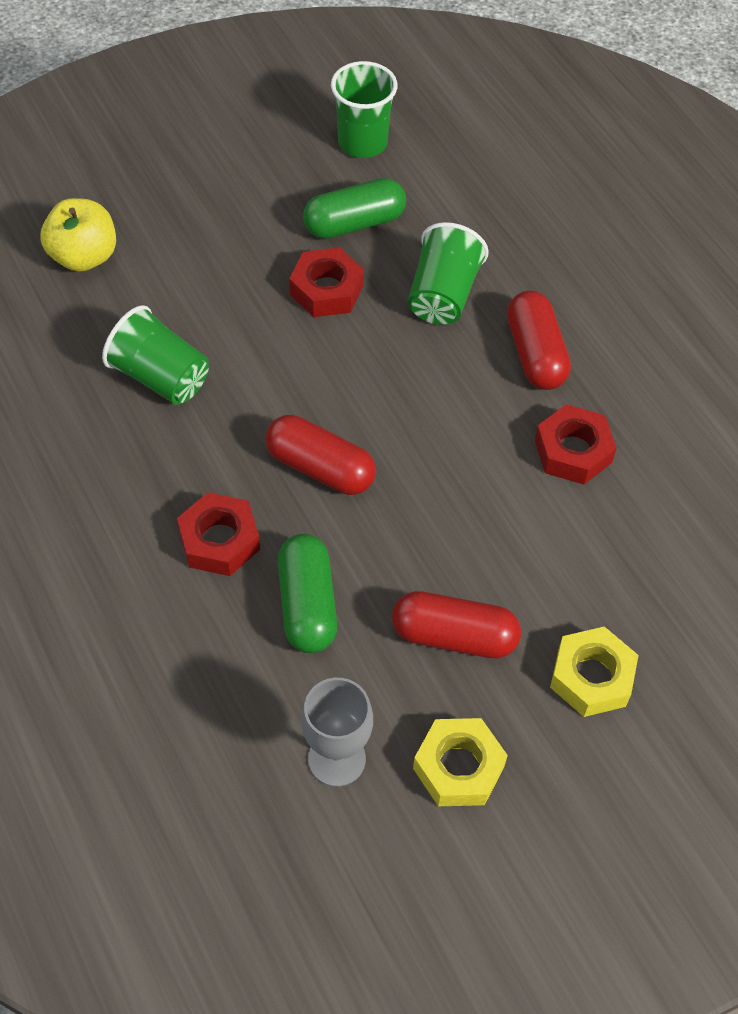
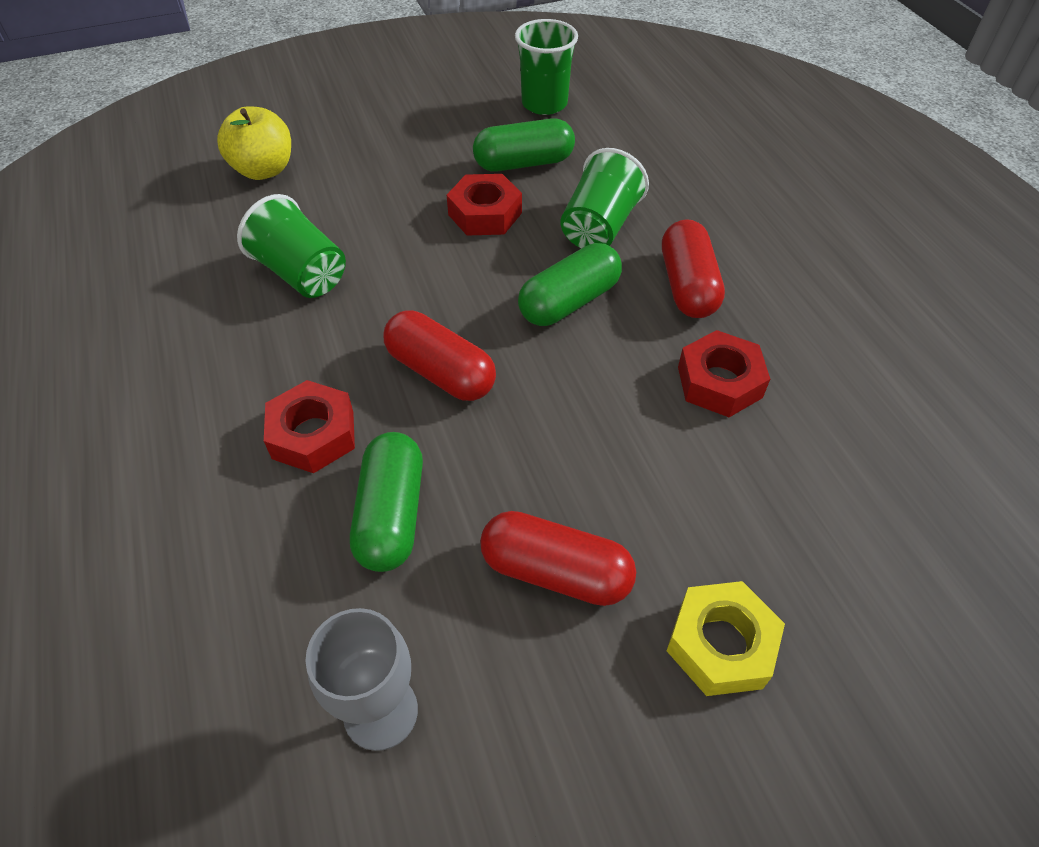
camera: 10 degrees right, 5 degrees down
yellow nut [413,718,508,806] -> none
none -> green capsule [518,243,622,326]

